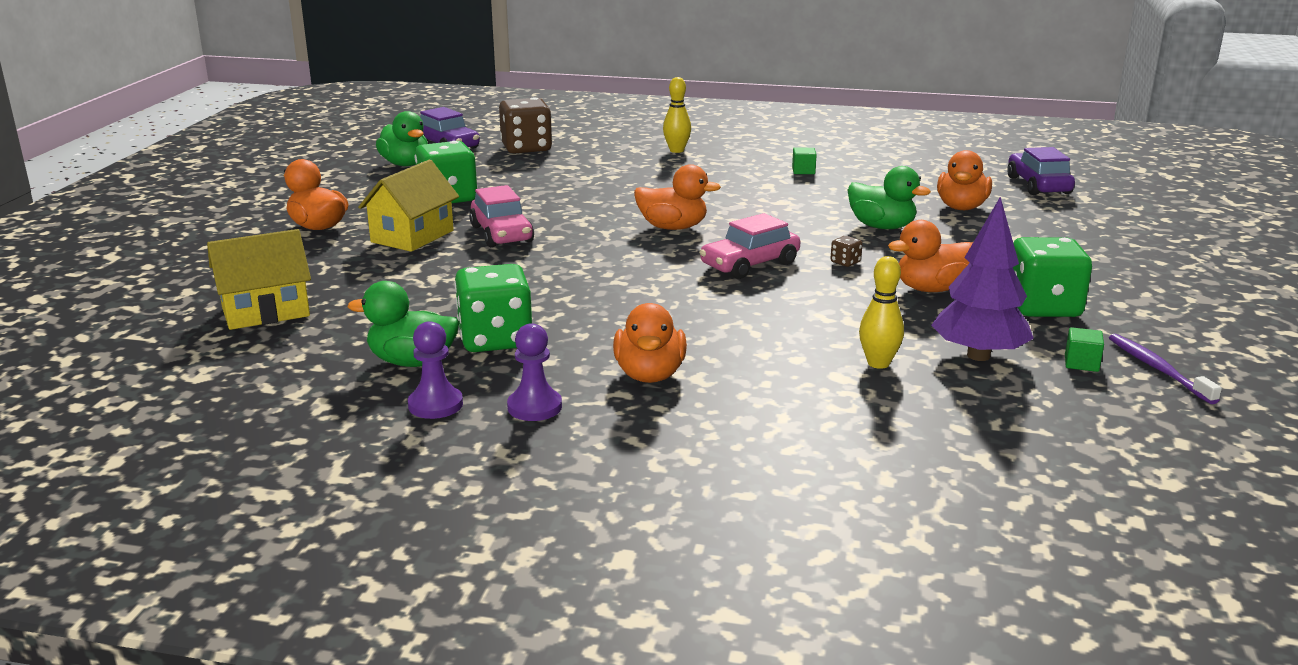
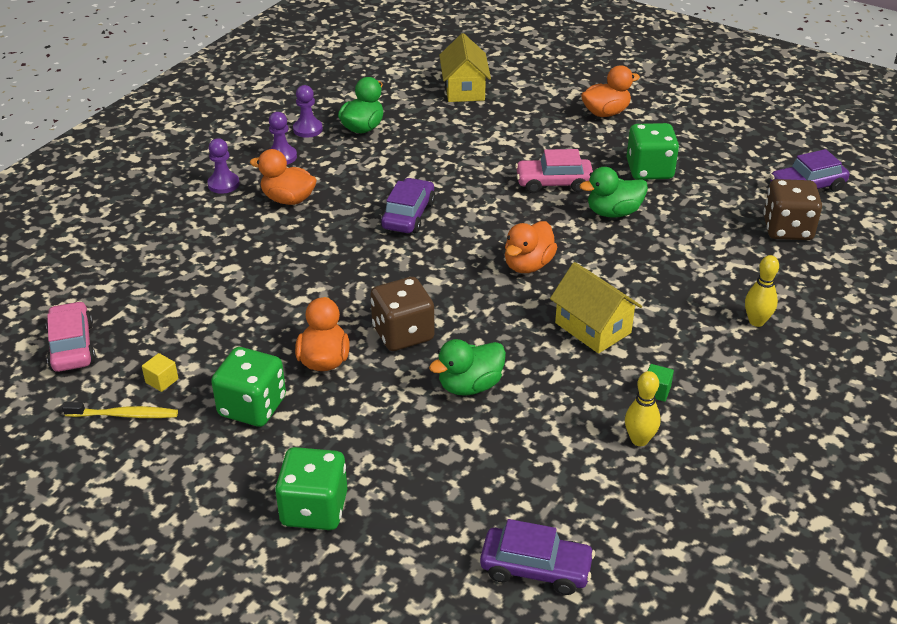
camera: 110 degrees right, 15 degrees up
yellow house [358,160,459,252] -> yellow house moved to [550,262,642,354]
green duck [376,111,428,166] -> green duck moved to [580,167,648,218]
green dice [454,264,532,352] -> green dice moved to [275,447,347,530]
pink car [699,213,800,279] -> pink car moved to [46,301,96,372]
brown dice [830,236,863,267] -> brown dice [370,277,435,351], size x2.49
yellow bowling pin [859,256,904,369] -> yellow bowling pin moved to [625,371,661,446]
purple tree [931,197,1034,361] -> none
orange duck [937,150,992,210] -> none
green cube [1065,327,1104,372] -> yellow cube [142,353,178,392]
purple toothbrush [1109,334,1222,404] -> yellow toothbrush [62,402,178,418]
none -> purple pawn [207,138,240,194]
none -> purple car [381,178,435,233]

